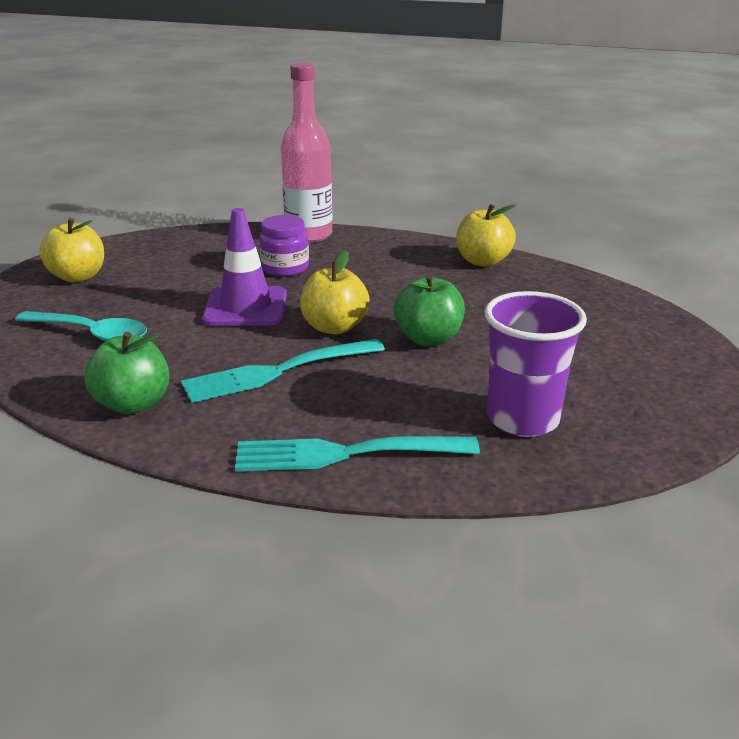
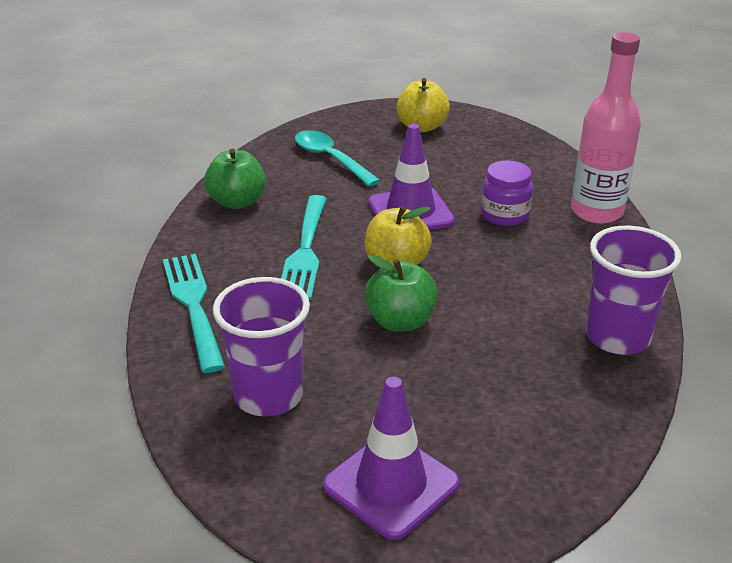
camera: 75 degrees right, 5 degrees up
turquoise spoon [15,311,147,341] -> turquoise spoon turned 135 degrees clockwise [295,130,381,187]
turquoise fork [181,339,385,403] -> turquoise fork turned 135 degrees counterclockwise [281,195,327,300]
yellow apple [457,204,516,267] -> purple cup [586,226,682,355]
none -> purple traffic cone [323,377,460,540]

